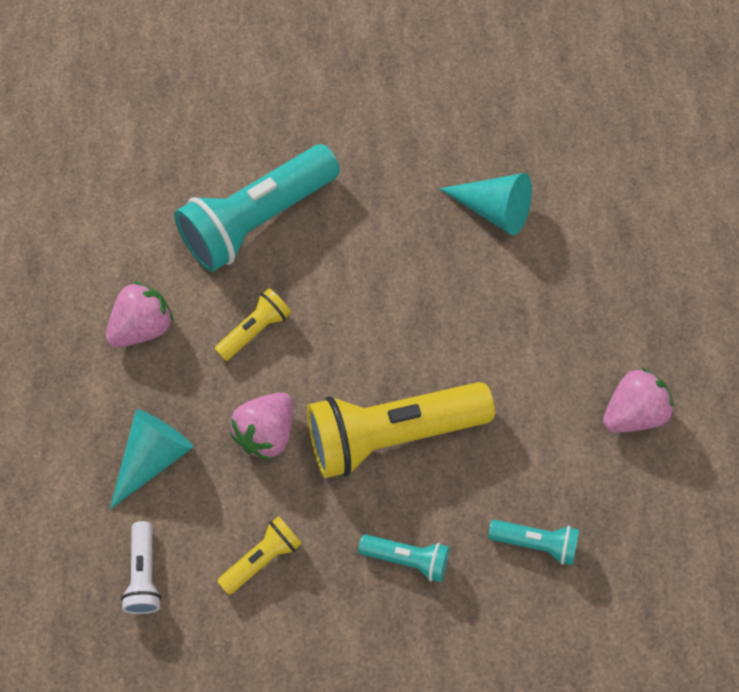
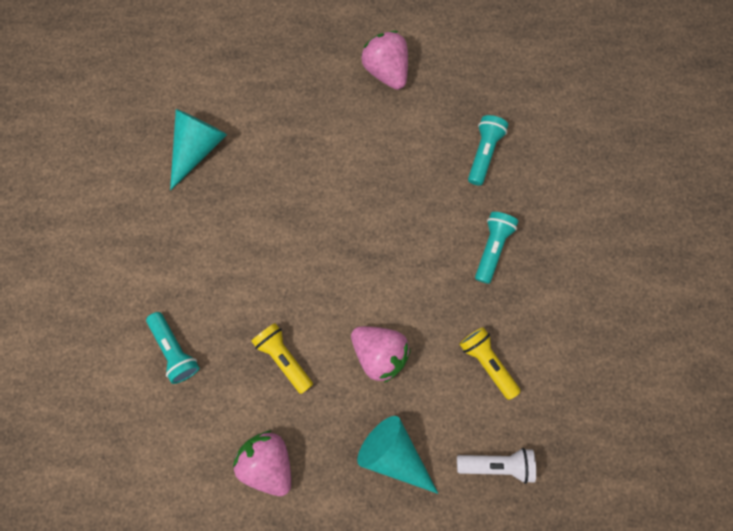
camera: 85 degrees left, 10 degrees up
turquoise flashlight [174,144,340,272] -> turquoise flashlight [146,312,200,384], size x0.47
yellow flashlight [307,382,495,478] -> none

